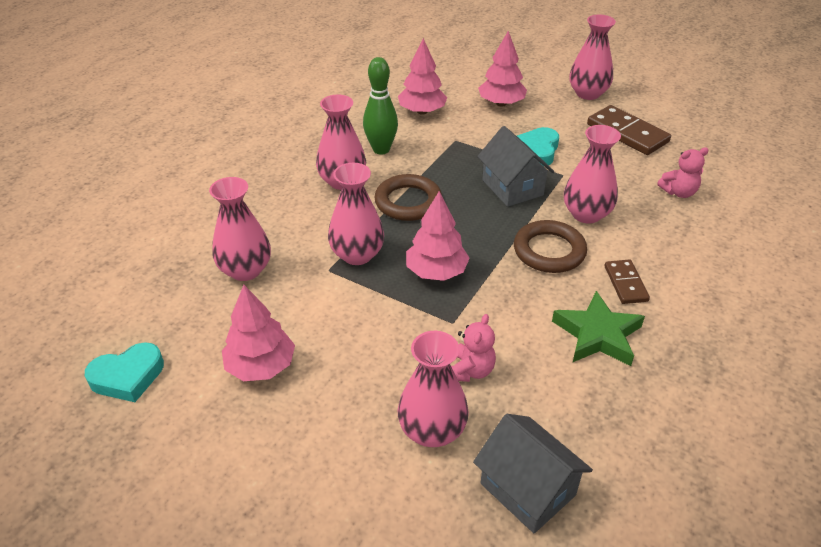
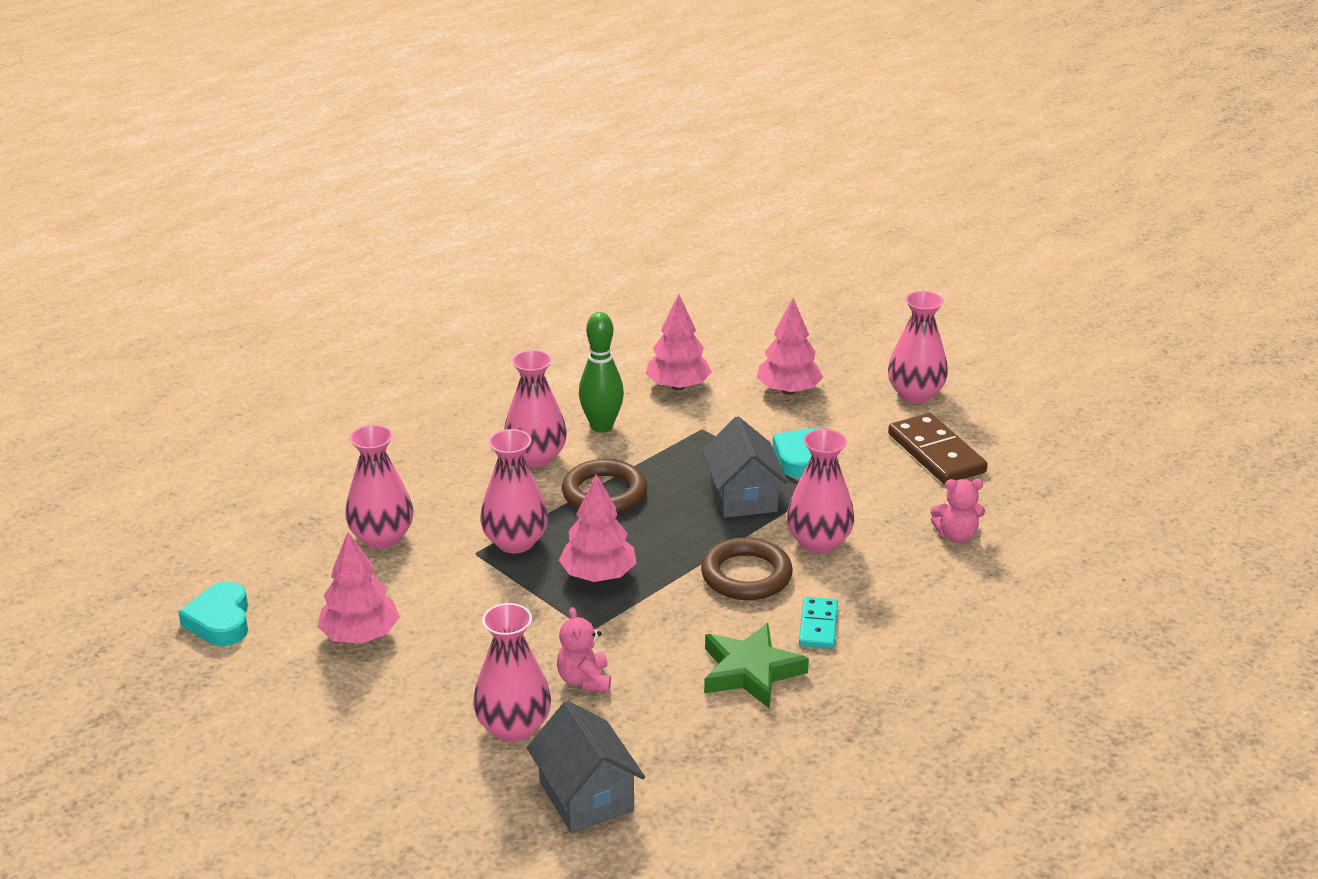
camera: 15 degrees right, 10 degrees down
turquoise heart [85,342,164,402] -> turquoise heart turned 90 degrees clockwise [178,582,248,646]
pink teddy bear [451,314,496,382] -> pink teddy bear turned 135 degrees clockwise [557,607,611,692]
brown domino [604,259,650,304] -> turquoise domino [799,597,838,649]

